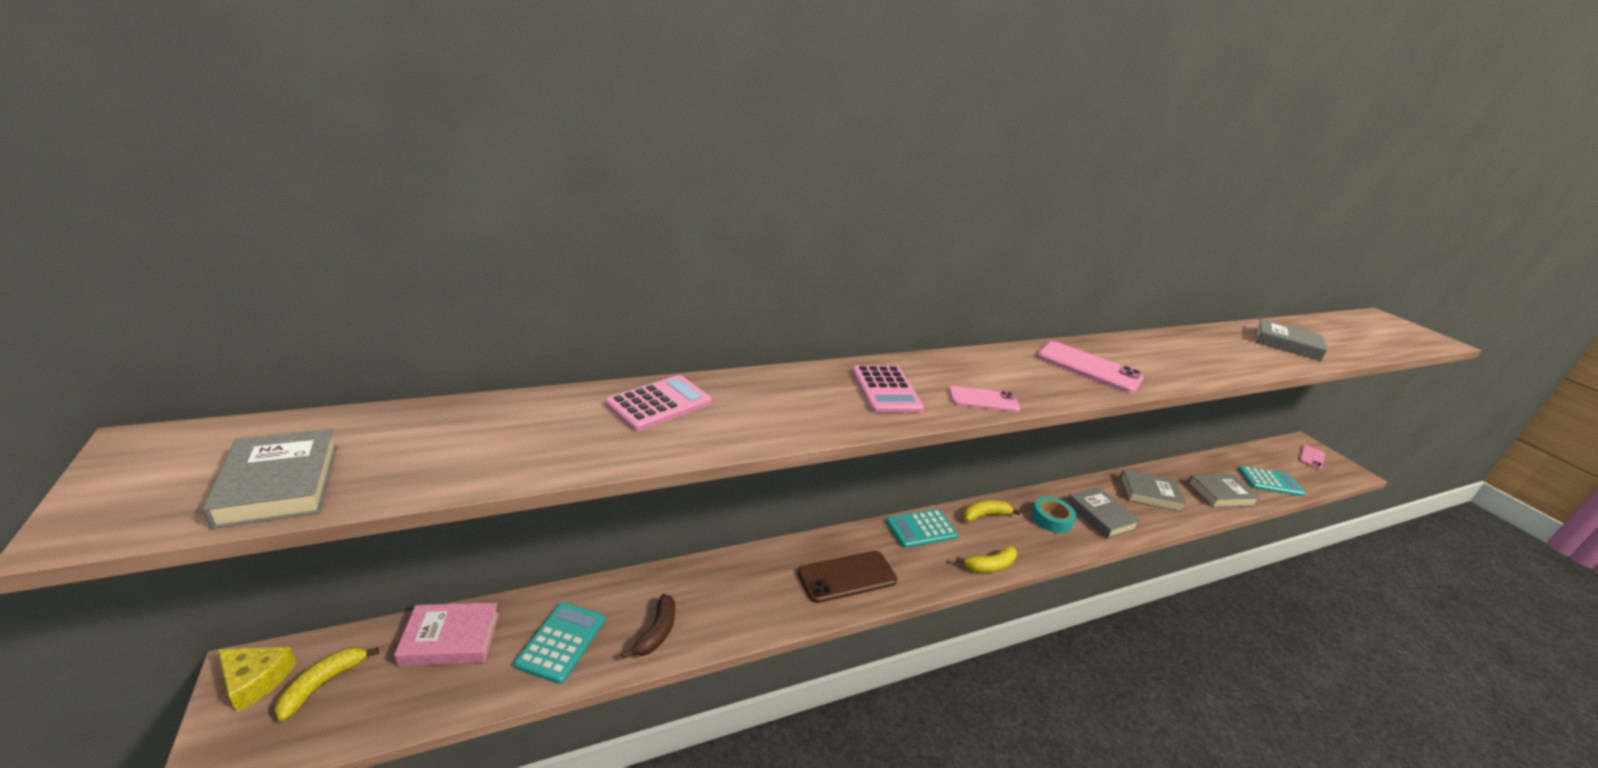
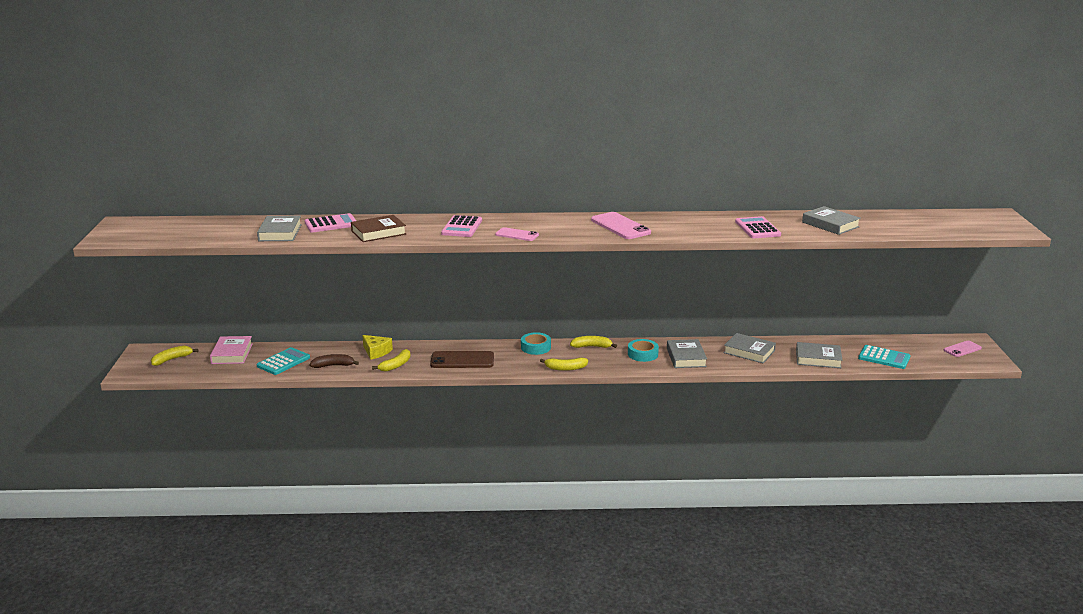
camera: 25 degrees right, 5 degrees down
grey book [202,429,337,529] -> grey book moved to [257,216,302,241]
yellow cheese [218,647,296,712] -> yellow cheese moved to [362,335,393,360]
pink book [394,603,499,666] -> pink book turned 75 degrees clockwise [210,336,253,364]
brown banana [621,594,675,659] -> brown banana turned 135 degrees counterclockwise [310,354,359,368]
turquoise calculator [886,509,958,548] -> turquoise tape [521,332,551,355]
none -> brown book [351,215,406,242]
none -> yellow banana [372,349,411,372]
none -> pink calculator [735,216,781,238]

